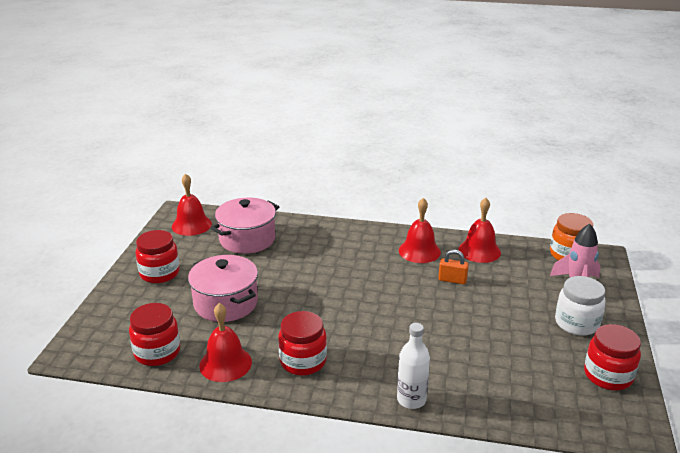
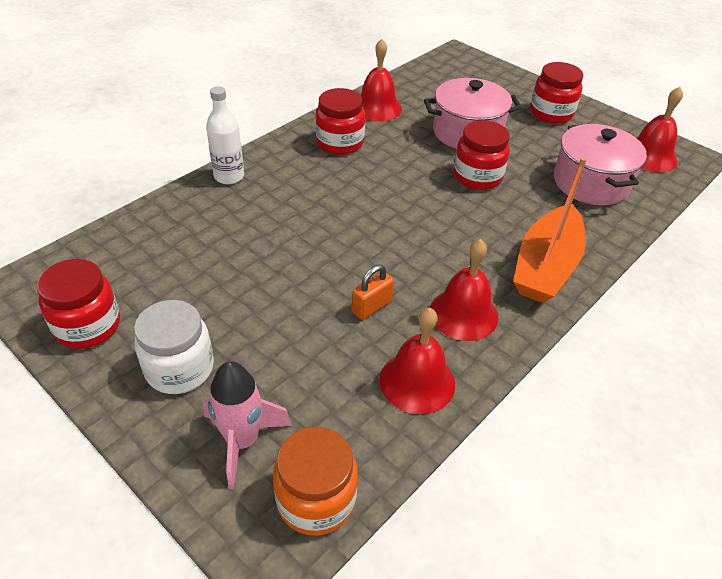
camera: 120 degrees right, 15 degrees up
red jar [129,303,180,366] -> red jar moved to [453,120,510,190]
none -> orange boat [513,157,587,303]

